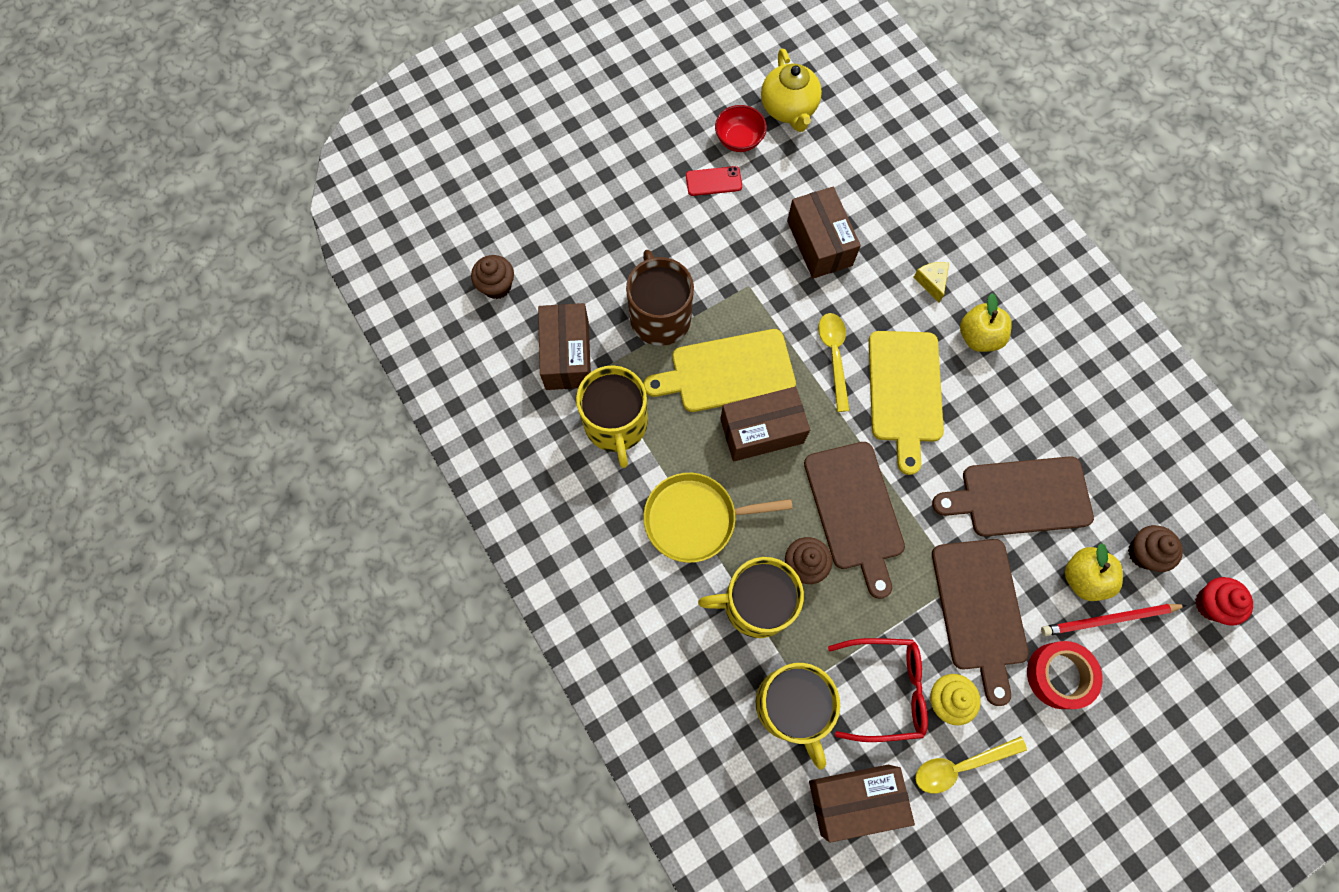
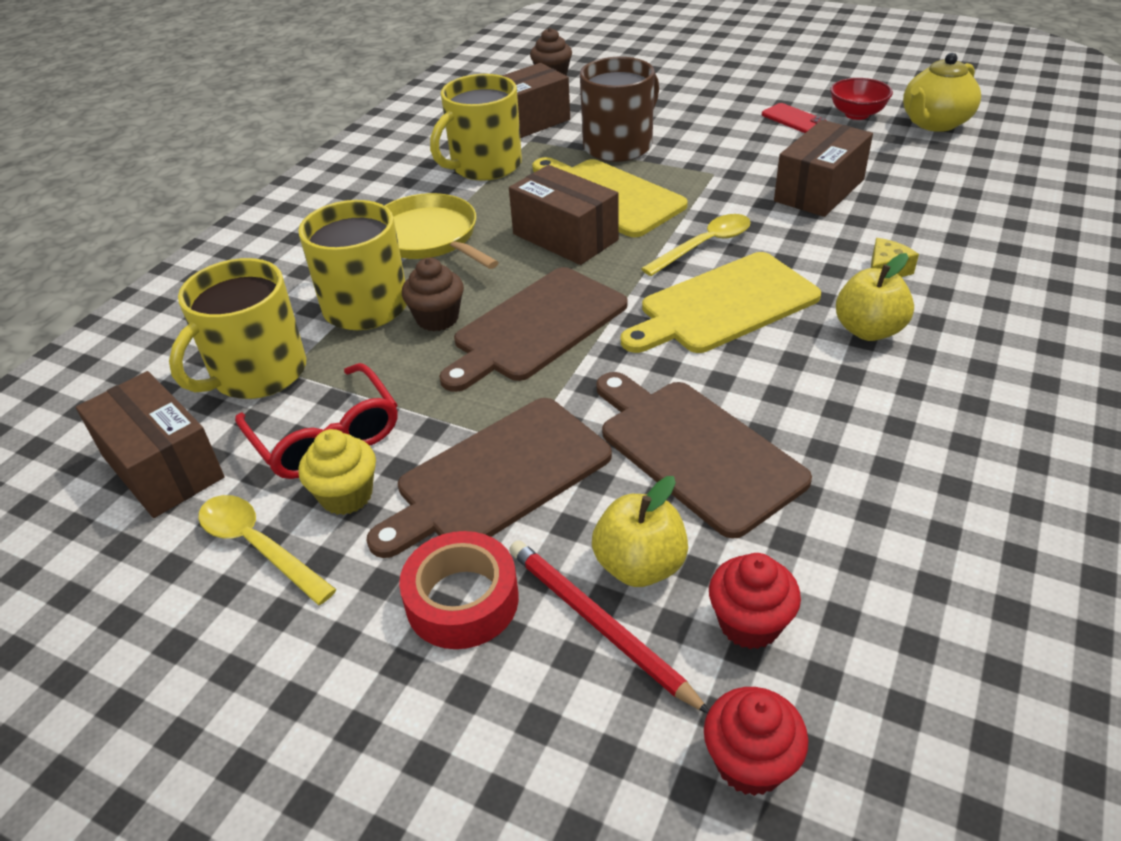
camera: 60 degrees right, 30 degrees down
brown cupcake [1128,525,1183,572] -> red cupcake [709,553,801,649]

